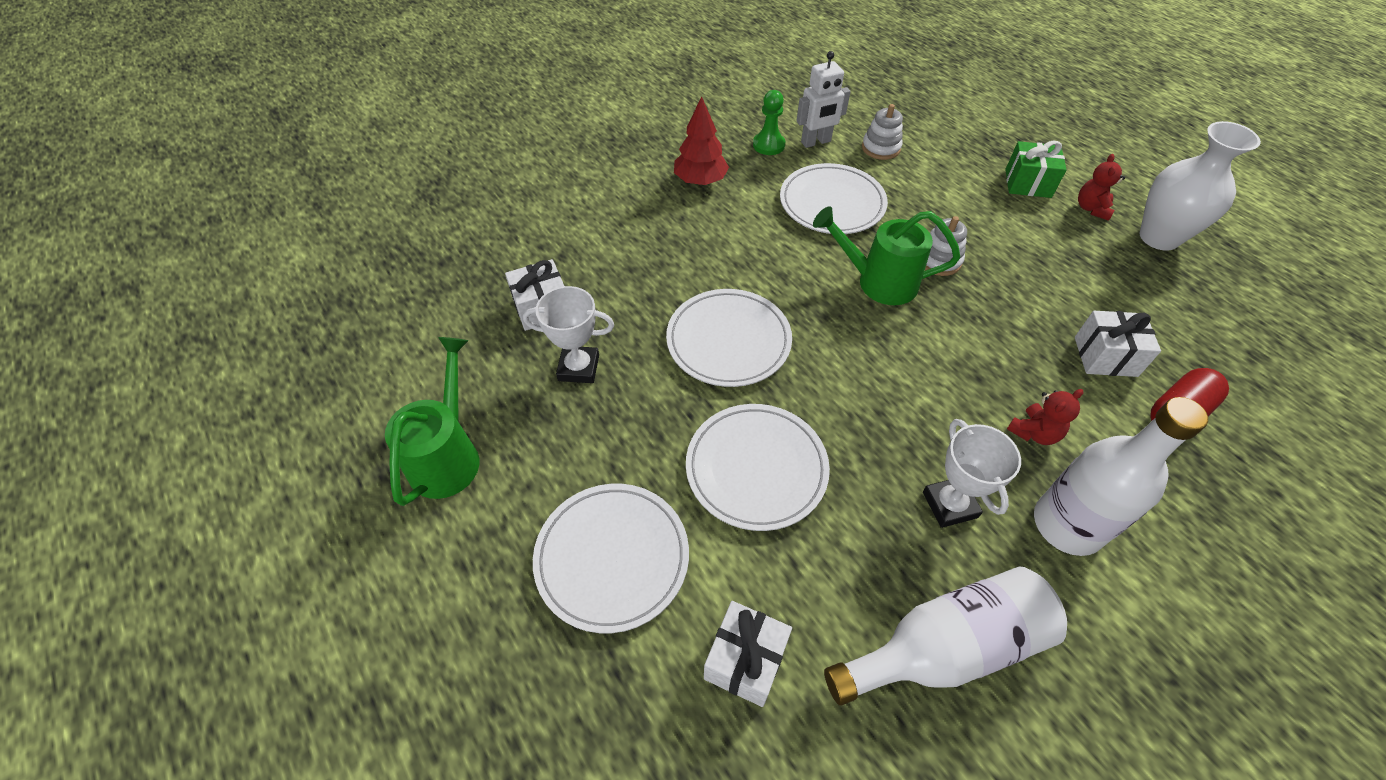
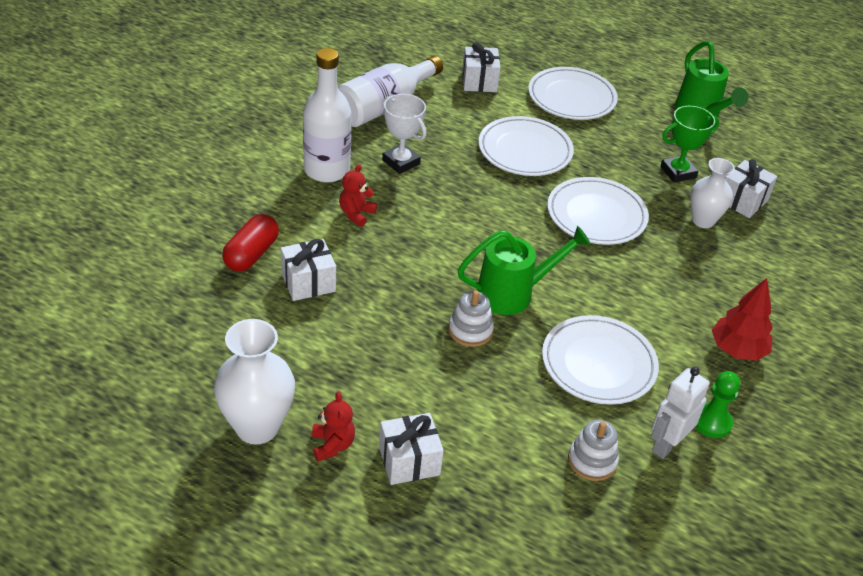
camera: 150 degrees right, 10 degrees down
white trophy [523,286,614,383] -> green trophy [660,106,719,183]
green gift [1005,140,1067,198] -> white gift [379,413,444,485]
none -> white vase [690,158,735,228]

